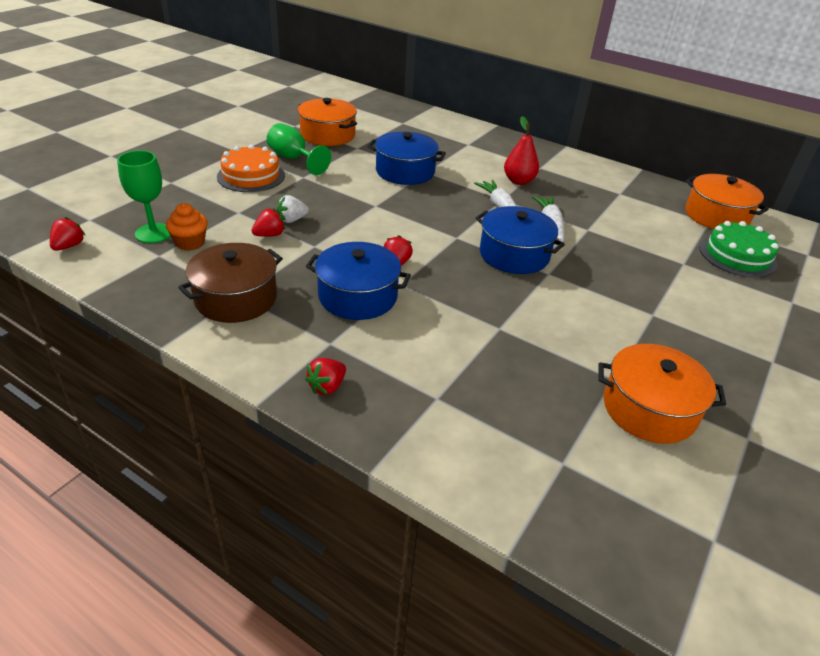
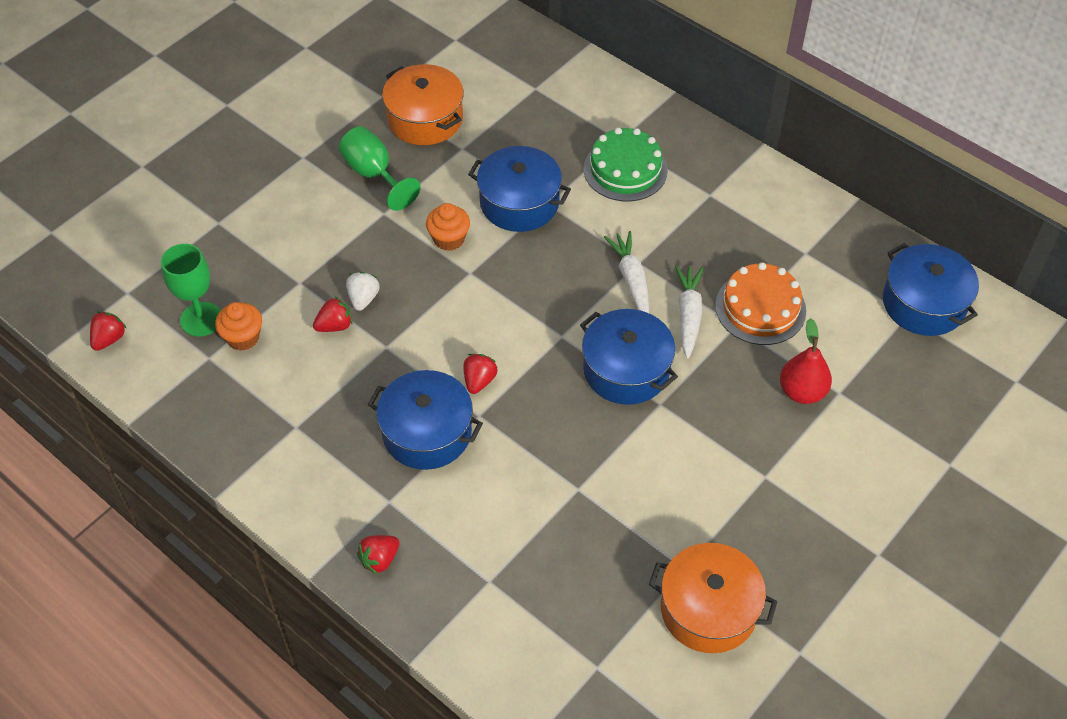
camera: 10 degrees right, 15 degrees up
brown pot [178,243,283,323] -> none
orange cake [217,144,285,192] -> orange cake moved to [715,262,806,345]
white strawberry [277,195,309,223] -> white strawberry turned 120 degrees clockwise [346,272,380,311]
red pear [504,116,539,185] -> red pear moved to [780,318,832,404]
orange pot [686,174,769,229] -> blue pot [883,243,979,336]
green cake [700,221,779,278] -> green cake moved to [584,128,668,201]
none -> orange cupcake [426,203,470,251]

